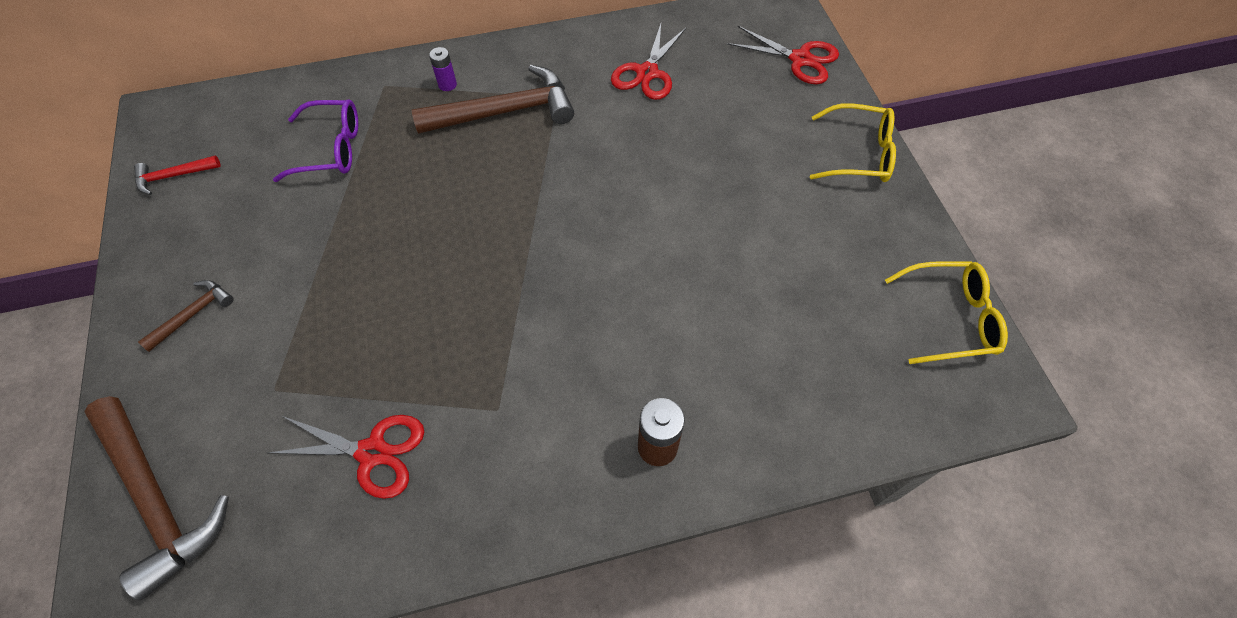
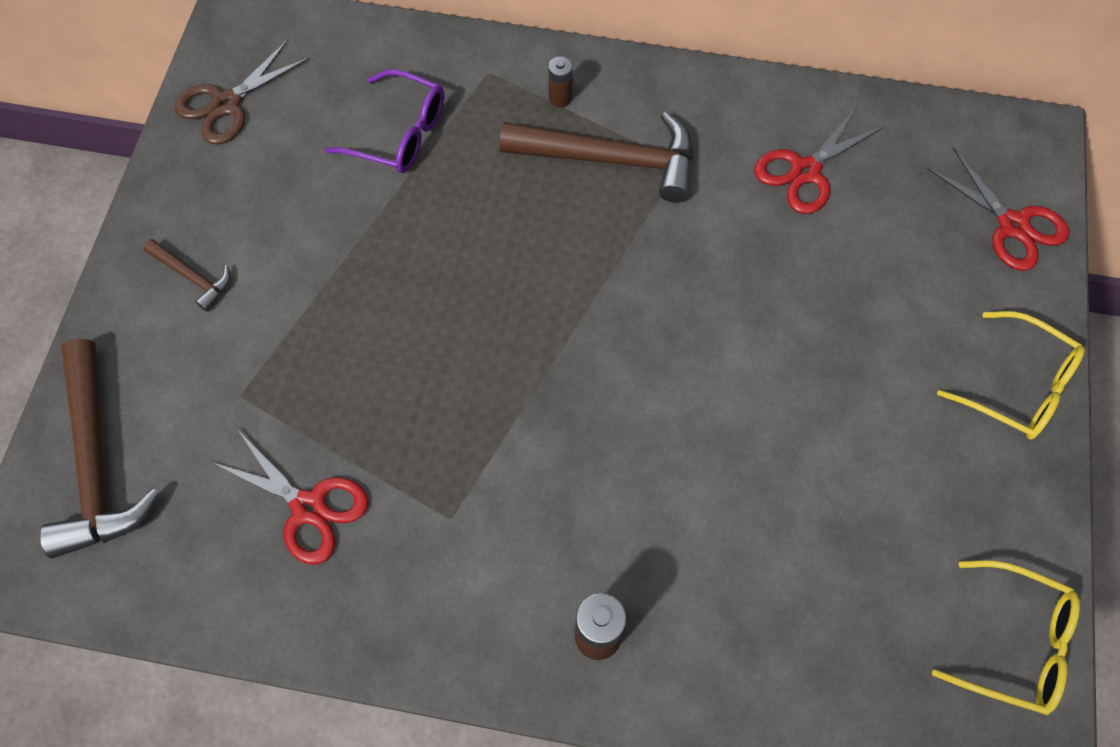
camera: 25 degrees right, 5 degrees up
red hammer [134,155,221,195] -> brown scissors [174,40,310,145]
brown hammer [138,280,234,352] -> brown hammer turned 60 degrees clockwise [143,239,231,311]
purple battery [429,47,457,91] -> brown battery [548,56,573,107]

